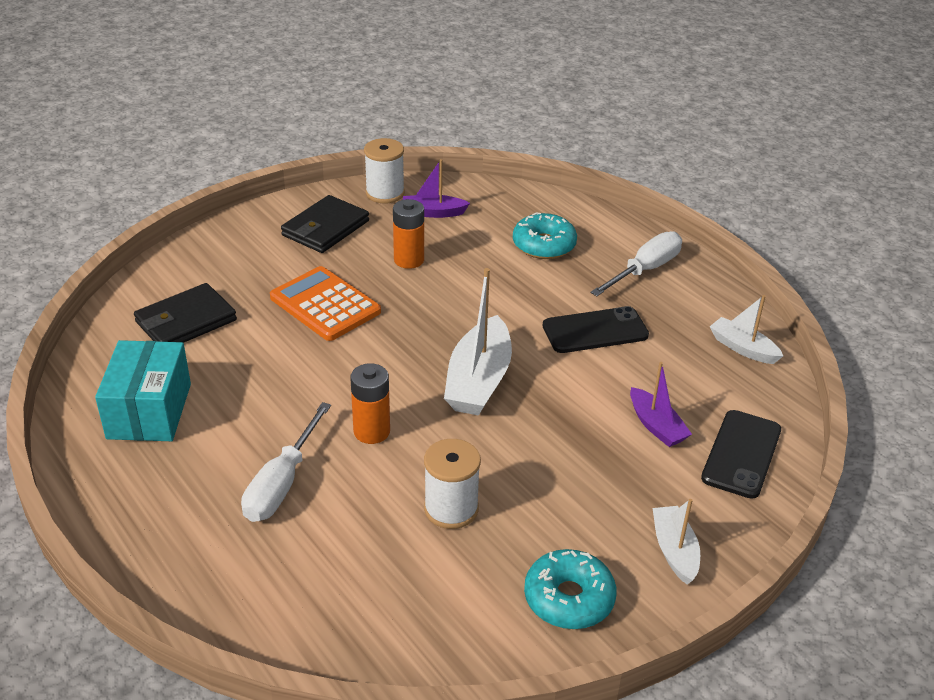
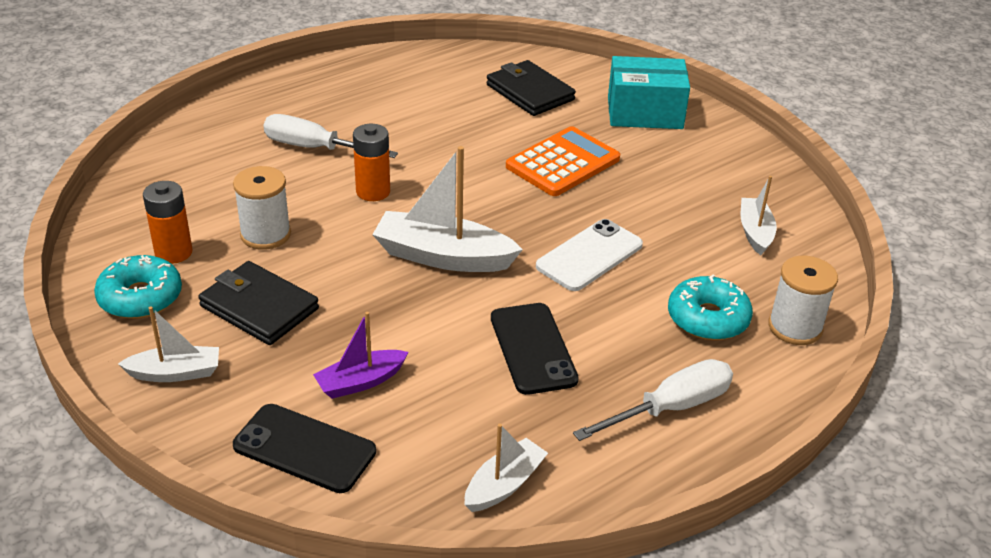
camera: 90 degrees right, 0 degrees up
turquoise box [95,340,191,441] -> turquoise box moved to [608,56,690,129]
black wallet [281,195,369,253] -> black wallet moved to [198,261,319,345]
white spool [364,138,405,203] -> white spool moved to [768,256,838,345]
orange battery [393,199,424,269] -> orange battery moved to [143,181,193,264]
purple boat [403,159,470,218] -> white boat [741,176,777,255]
white screwdriver [590,231,682,296] -> white screwdriver turned 75 degrees counterclockwise [573,359,733,441]
none -> white phone [536,219,643,291]

